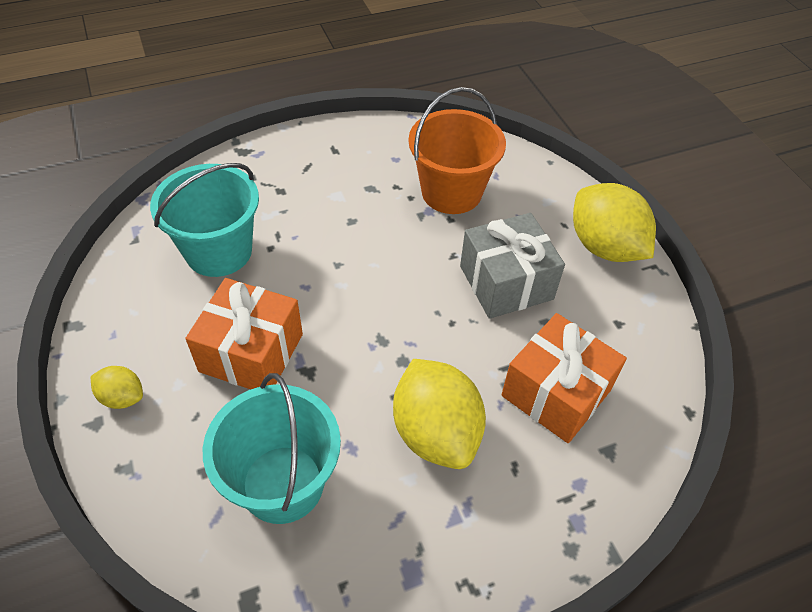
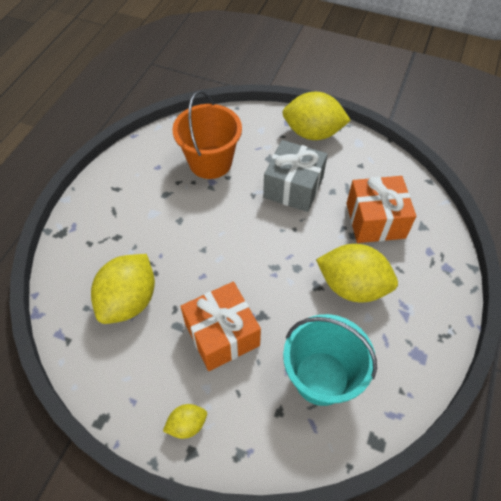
camera: 45 degrees left, 5 degrees up
turquoise bucket [150,163,259,277] -> yellow lemon [91,254,155,324]

